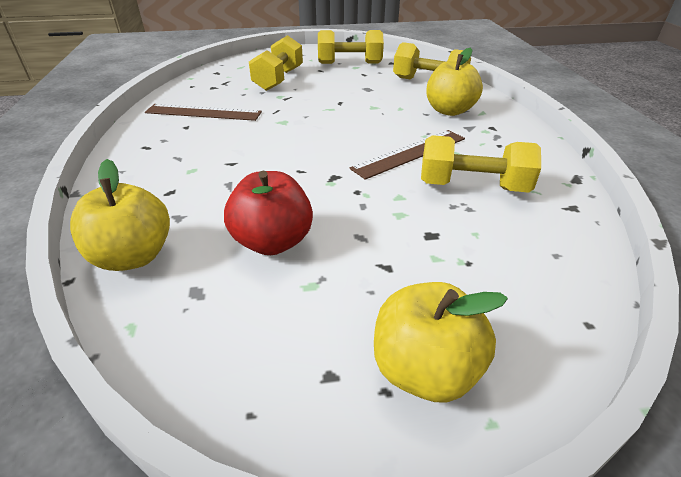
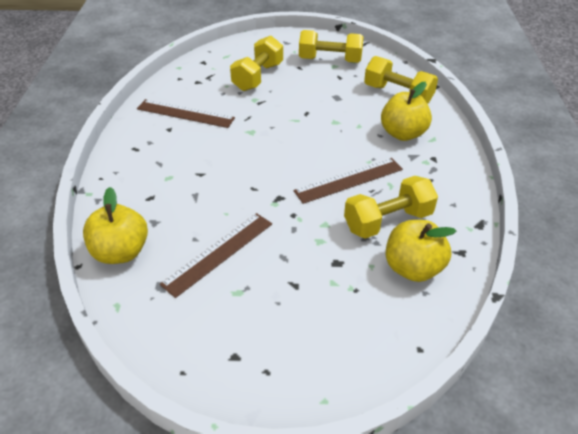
camera: 10 degrees right, 5 degrees up
red apple [224,171,313,255] -> brown ruler [160,213,272,298]
yellow apple [374,282,508,403] -> yellow apple moved to [385,220,456,282]
yellow dumbbell [421,135,541,193] -> yellow dumbbell turned 45 degrees counterclockwise [344,176,438,239]

